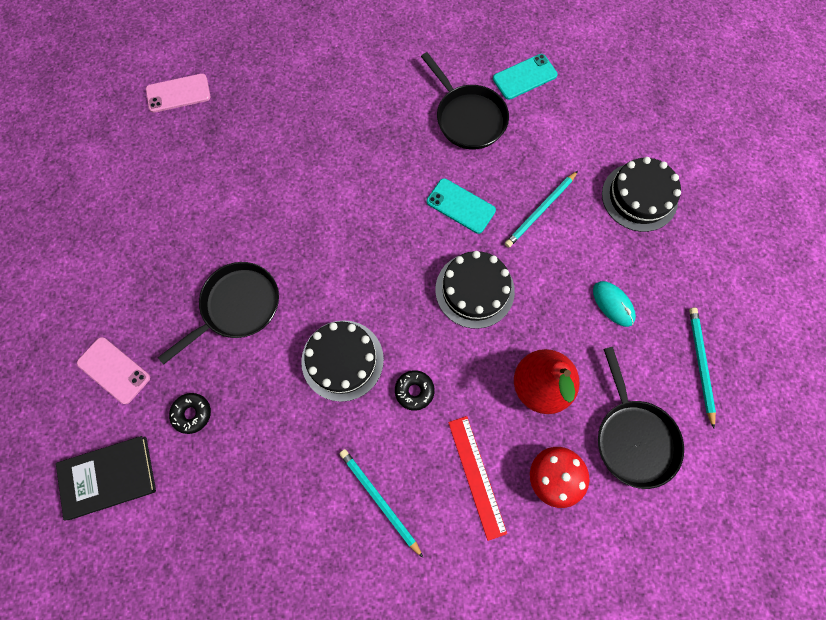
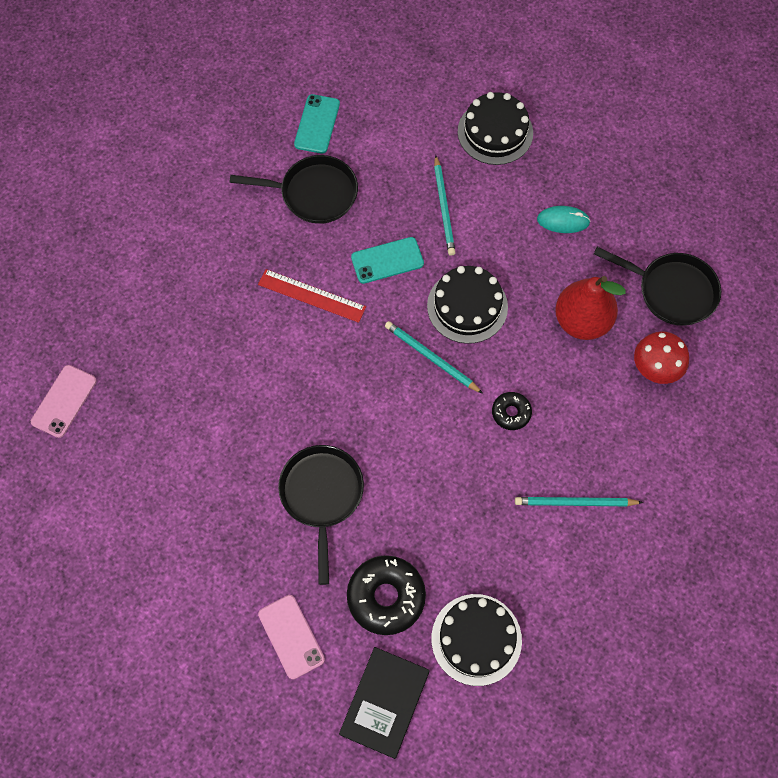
camera: 50 degrees left, 5 degrees down
pink phone [77,337,150,404] -> pink phone turned 75 degrees clockwise [258,595,325,679]
black donut [169,393,211,434] -> black donut [347,555,426,635], size x1.84
black cake [301,320,384,402] -> black cake moved to [431,594,522,686]
red ruler [448,416,507,541] -> red ruler moved to [258,269,366,323]
turquoise pencil [689,308,716,428] -> turquoise pencil moved to [385,321,483,394]

